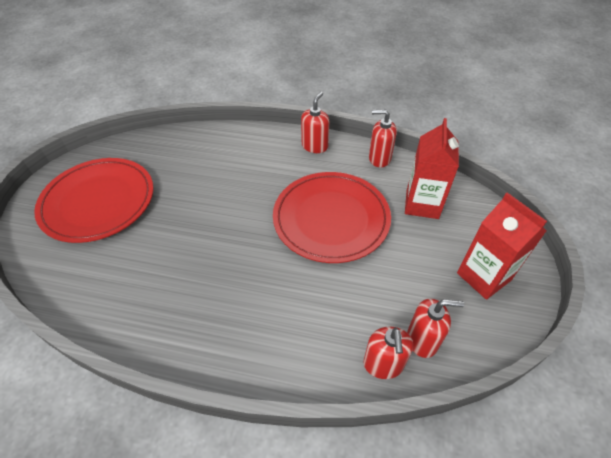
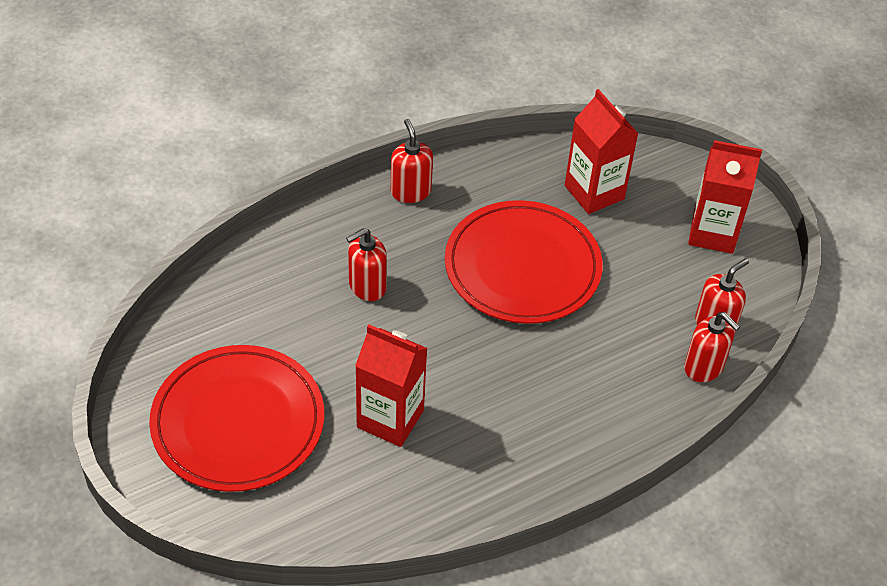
camera: 45 degrees left, 0 degrees up
red soap dispenser [369,110,397,167] -> red soap dispenser moved to [346,228,387,301]
none -> red carton [355,325,427,447]

